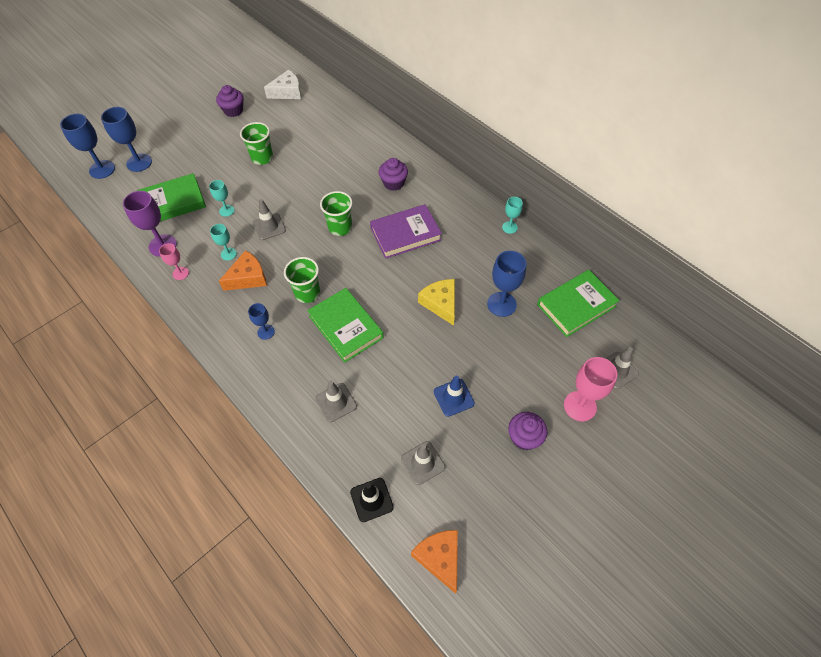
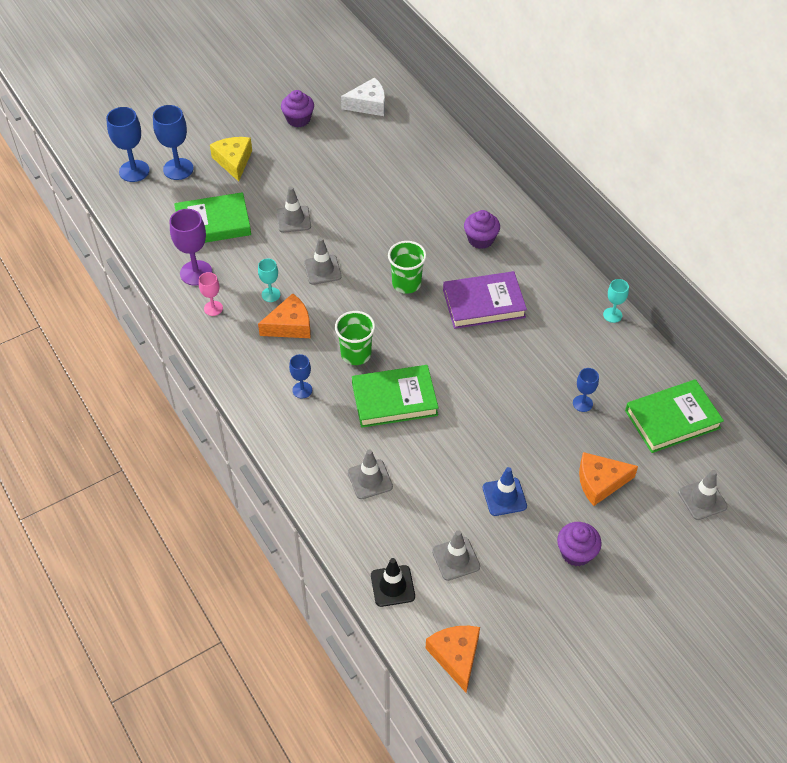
camera: 10 degrees right, 5 degrees down
turquoise goblet [209,180,235,217] -> none
green cup [240,122,273,165] -> none
green book [307,288,384,363] -> green book turned 75 degrees counterclockwise [352,365,439,428]
yellow cheese [418,279,455,326] -> yellow cheese moved to [210,137,252,181]
blue goblet [487,251,526,317] -> blue goblet [573,368,599,412], size x0.58
pink goblet [564,357,617,421] -> none
none -> grey traffic cone [277,186,311,233]
none -> orange cheese [579,452,638,506]

